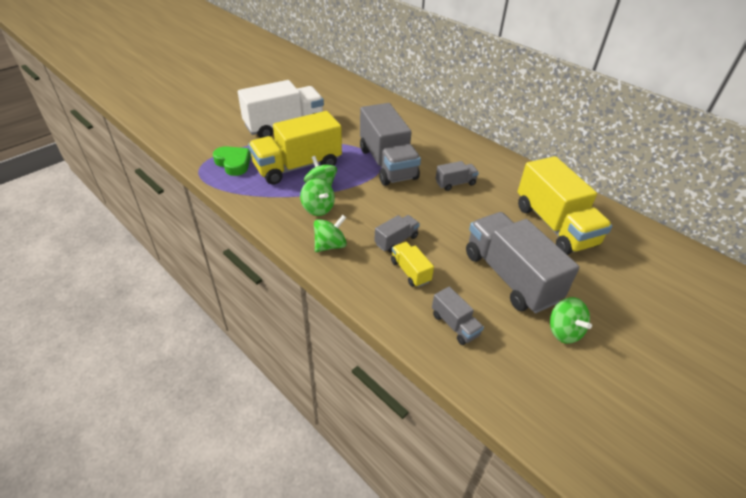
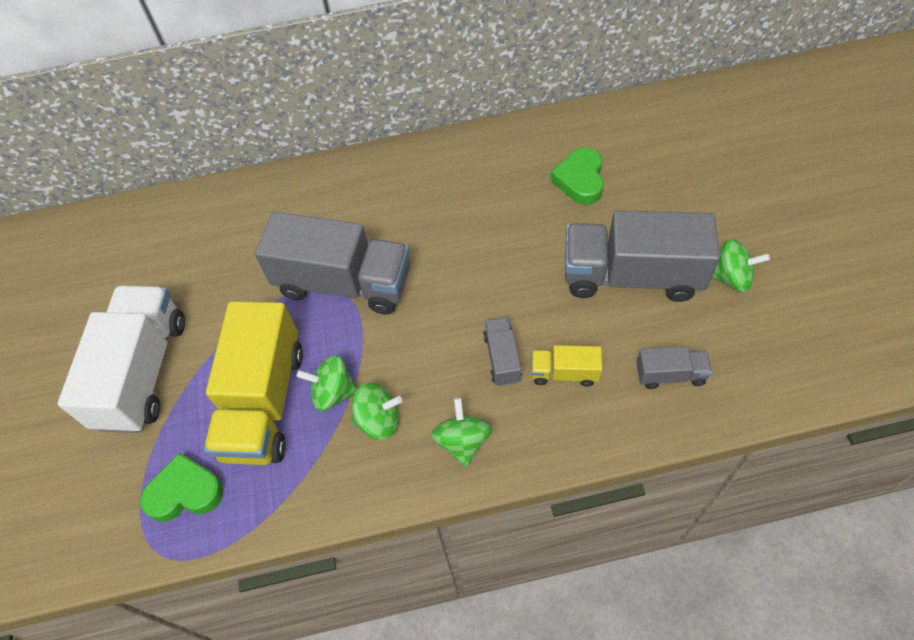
camera: 50 degrees left, 15 degrees up
grey truck [436,161,479,191] -> none
yellow truck [518,156,613,255] -> green heart [550,148,604,205]

